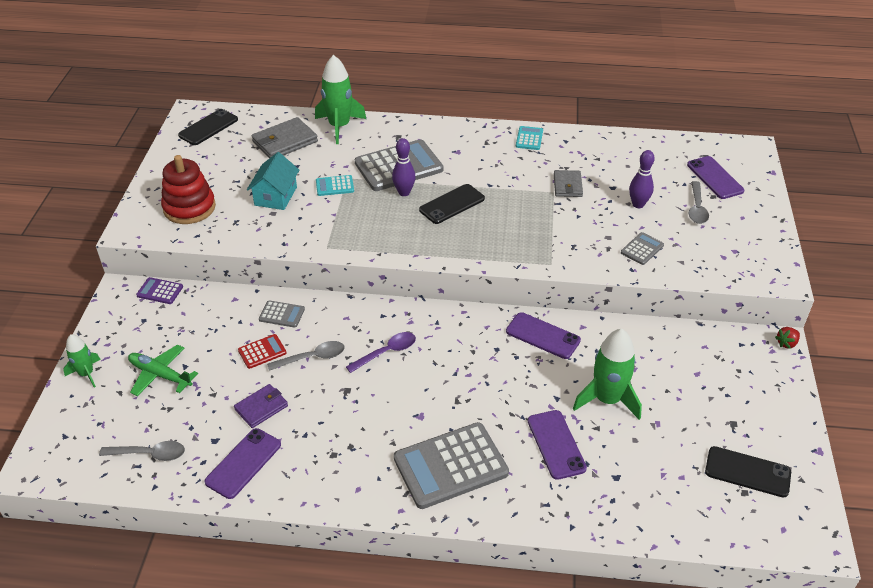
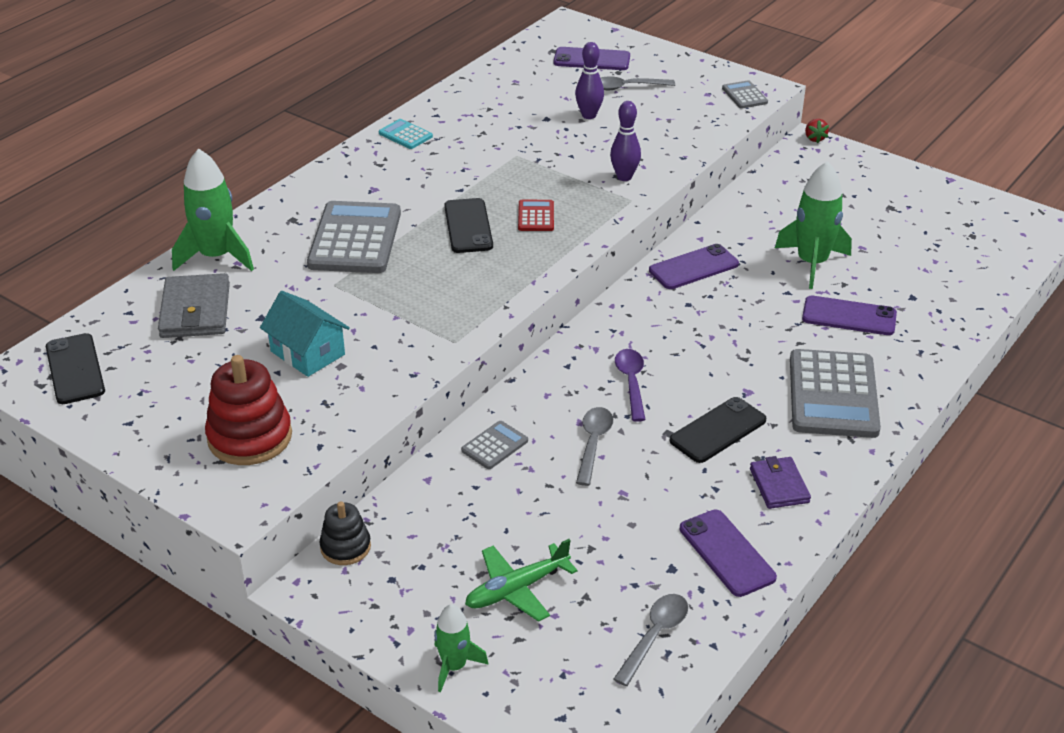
camera: 60 degrees left, 5 degrees down
purple calculator [136,277,183,304] -> black stacking toy [320,502,371,565]
purple wallet [234,384,288,428] -> purple wallet moved to [750,456,811,509]
red calculator [238,334,286,369] -> red calculator moved to [518,200,554,231]
turquoise calculator [316,175,354,196] -> none
purple bowling pin [392,138,415,196] -> purple bowling pin moved to [610,101,641,181]
grey wallet [554,170,583,197] -> none
grey calculator [621,232,664,265] -> grey calculator moved to [722,80,768,109]
grey spoon [689,181,709,224] -> grey spoon turned 135 degrees clockwise [601,77,675,90]
black phone [705,446,791,498] -> black phone moved to [670,397,766,463]

